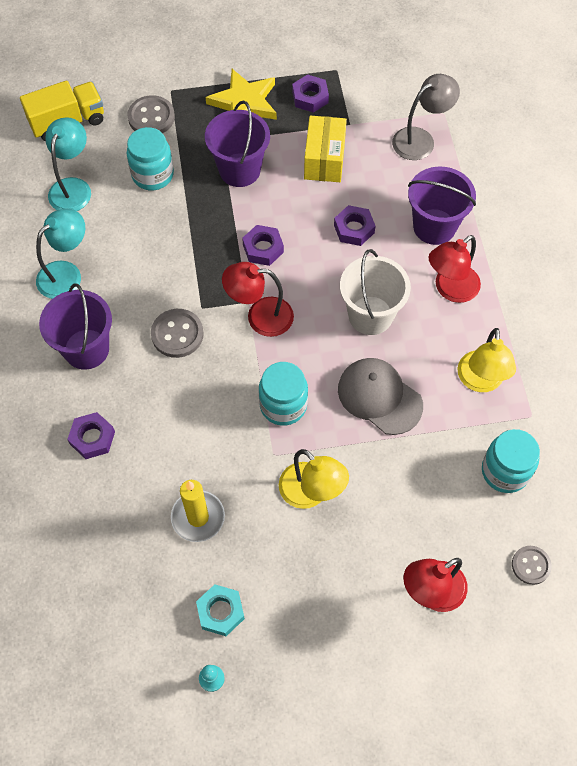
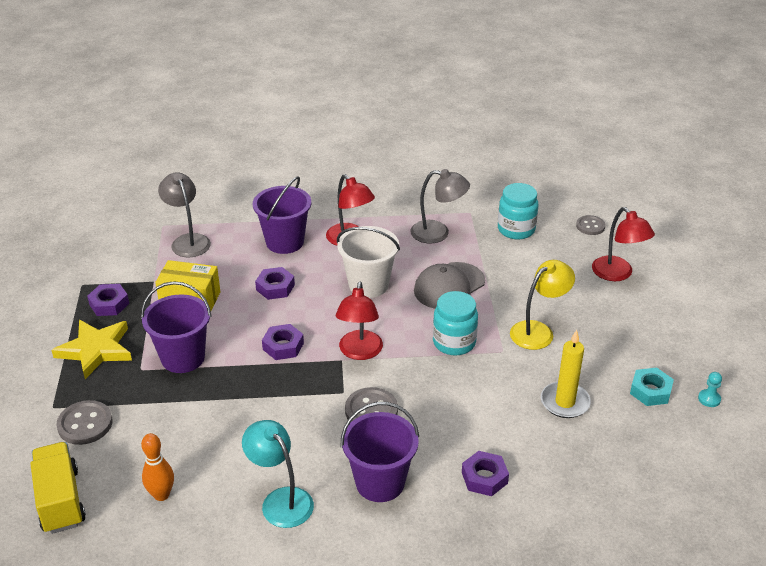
camera: 85 degrees left, 25 degrees down
turquoise lamp [45,117,91,211] -> orange bowling pin [141,433,174,501]
turquoise jar [127,127,174,190] -> none
yellow lamp [457,328,516,392] -> grey lamp [410,169,470,244]

